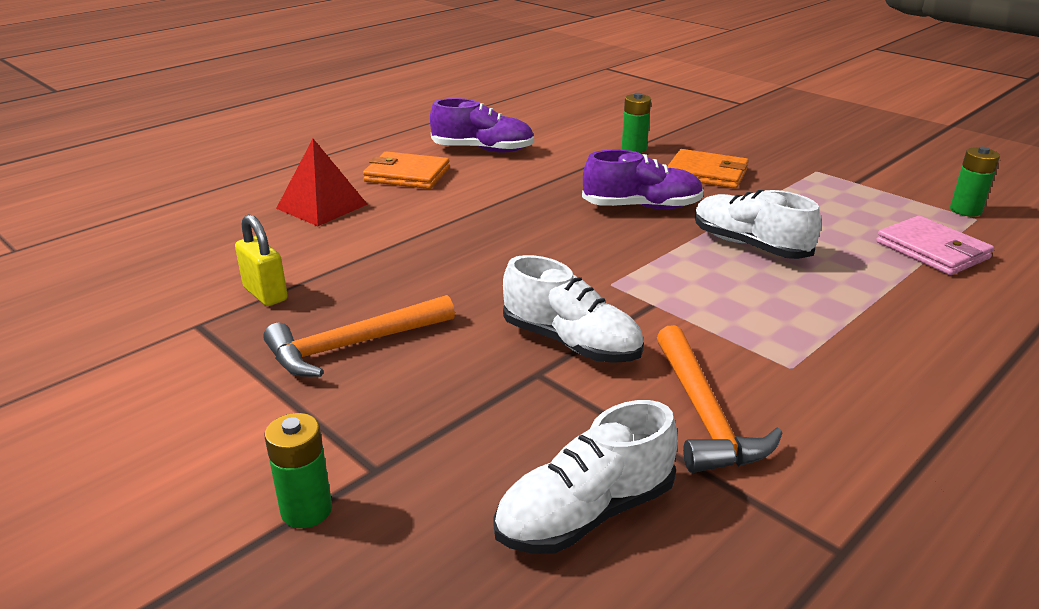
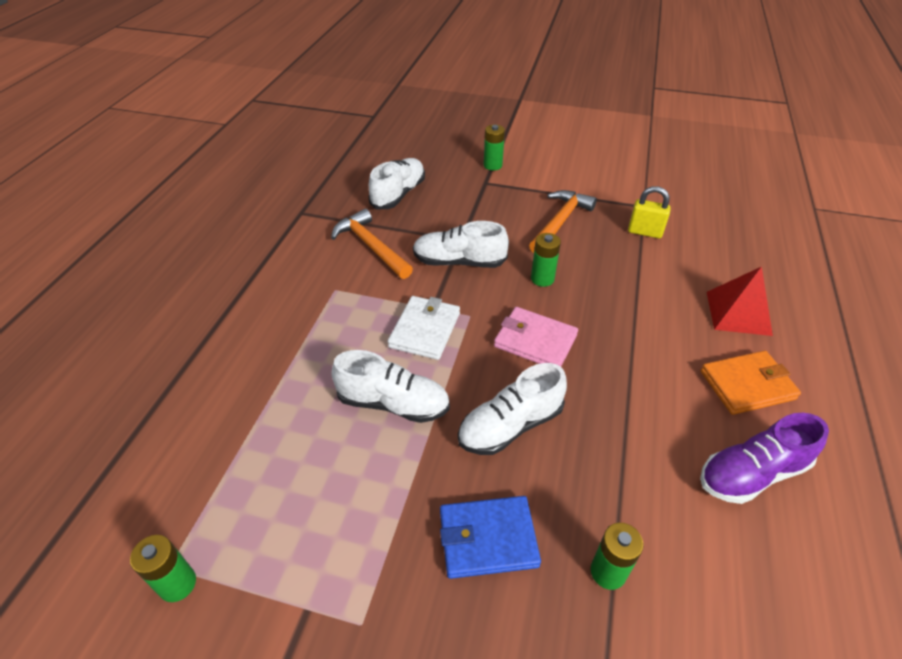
camera: 150 degrees right, 15 degrees up
purple shoe [582,150,704,209] -> white shoe [458,363,567,455]
orange wallet [667,149,749,189] -> blue wallet [440,496,541,579]
pink wallet [876,216,994,275] -> pink wallet moved to [494,307,578,367]
none -> white wallet [388,296,460,360]
none -> green battery [531,233,561,287]

